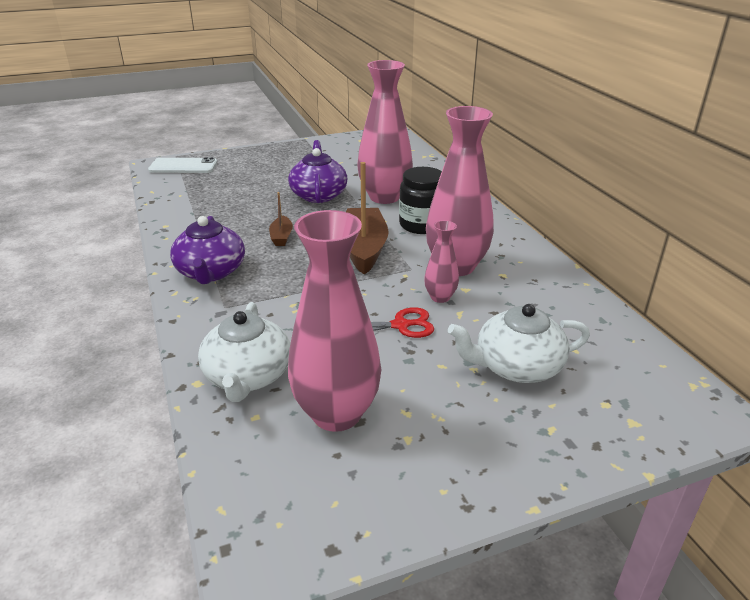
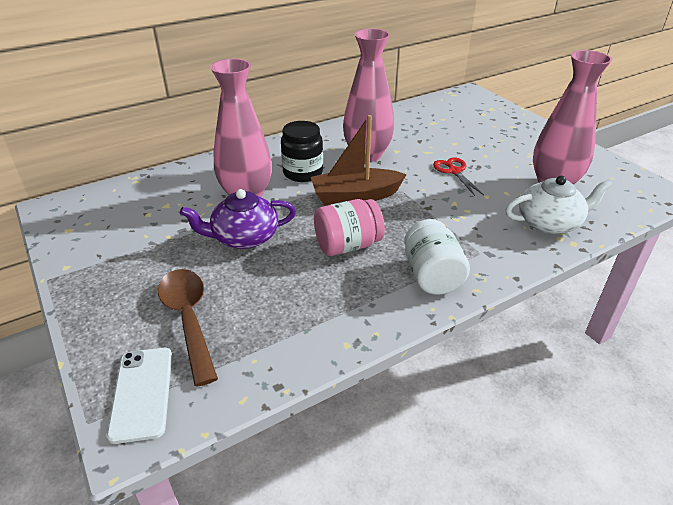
camera: 100 degrees left, 5 degrees up
purple teapot [170,216,245,284] -> white jar [404,219,470,295]
brown boat [269,192,293,246] -> pink jar [314,199,385,256]
pink vase [424,220,459,303] -> none
white teapot [448,304,590,383] -> none
none -> brown spoon [158,269,218,387]

